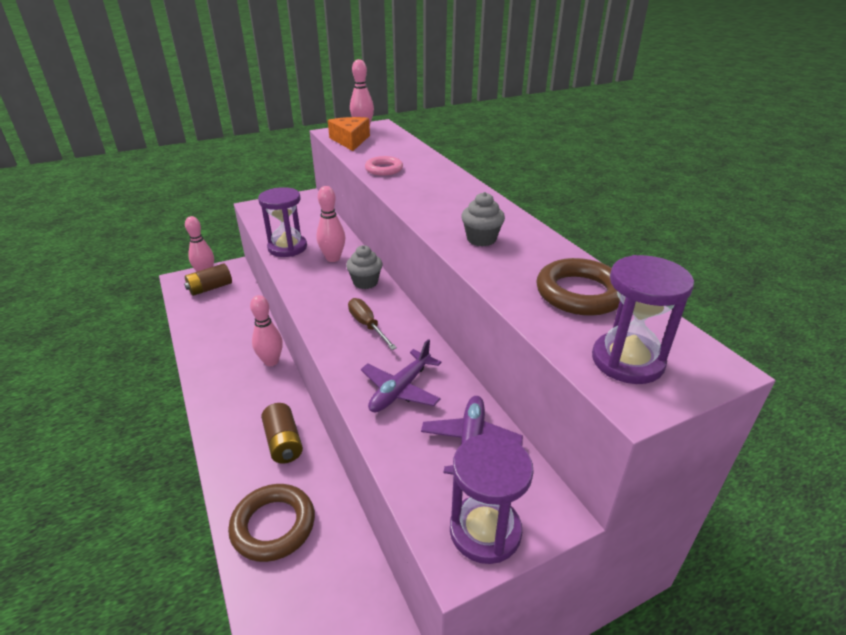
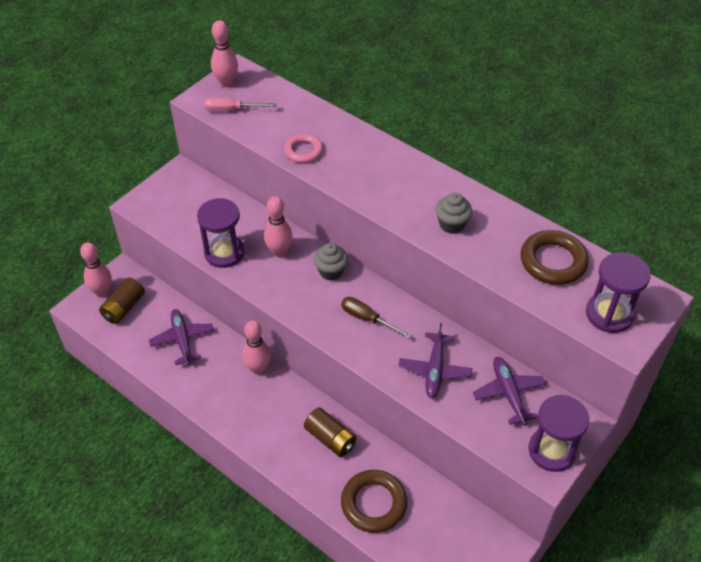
camera: 25 degrees left, 15 degrees up
orange cheese [328,117,370,151] -> pink screwdriver [204,97,277,112]
none -> purple plane [149,309,214,365]

